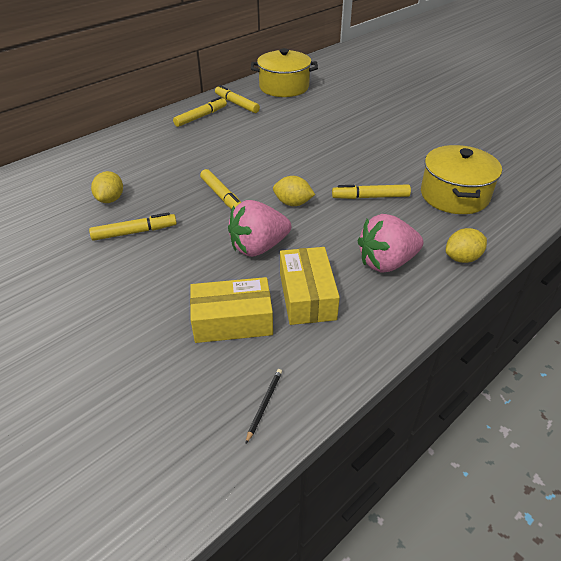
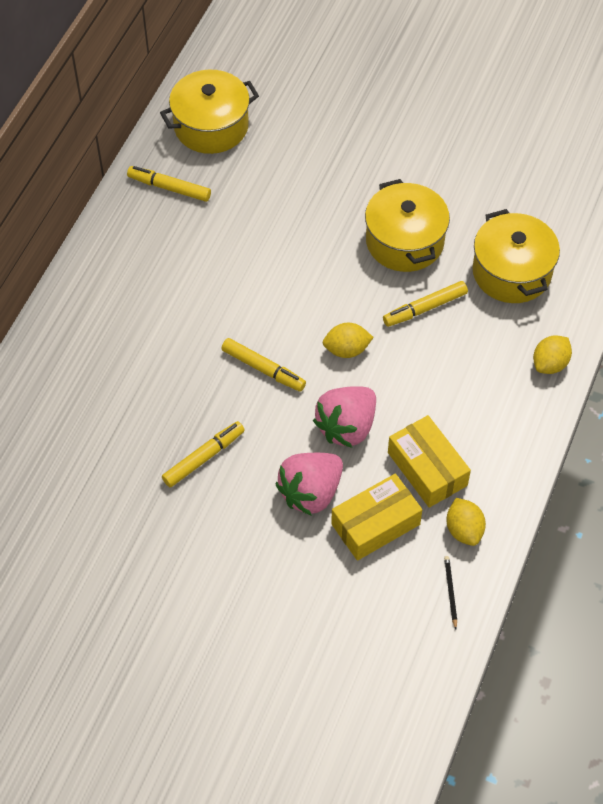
camera: 25 degrees left, 15 degrees up
yellow lemon [91,171,123,203] -> yellow lemon moved to [447,498,486,546]
yellow marker [173,97,227,127] -> none
pink strawberry [358,214,424,273] -> pink strawberry moved to [275,453,343,516]
none -> yellow pot [365,179,450,272]

